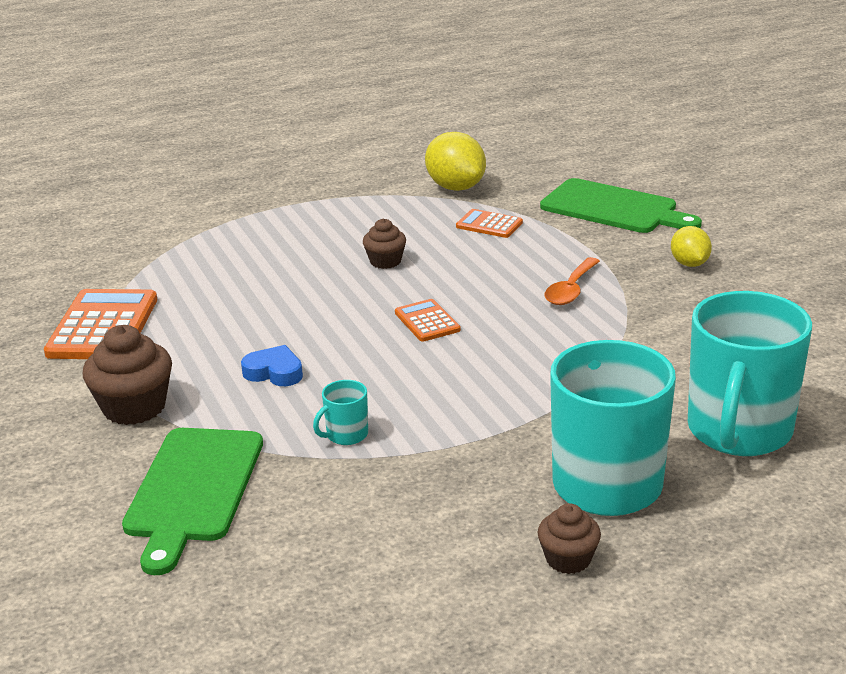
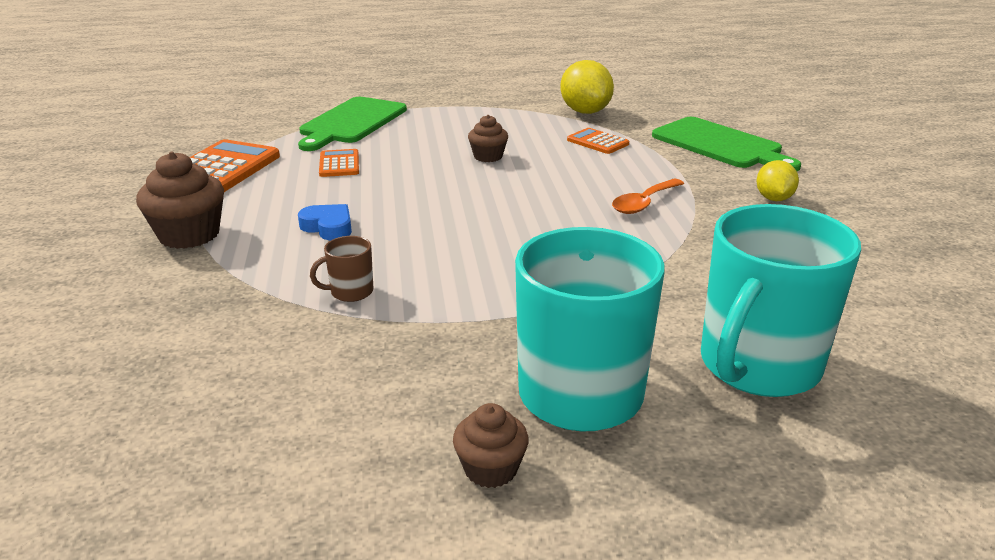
camera: 15 degrees right, 0 degrees up
green cutting board [122,428,263,575] -> green cutting board moved to [298,97,407,151]
turquoise mug [313,380,368,445] -> brown mug [310,236,373,302]
orange calculator [395,299,461,342] -> orange calculator moved to [319,149,359,177]

